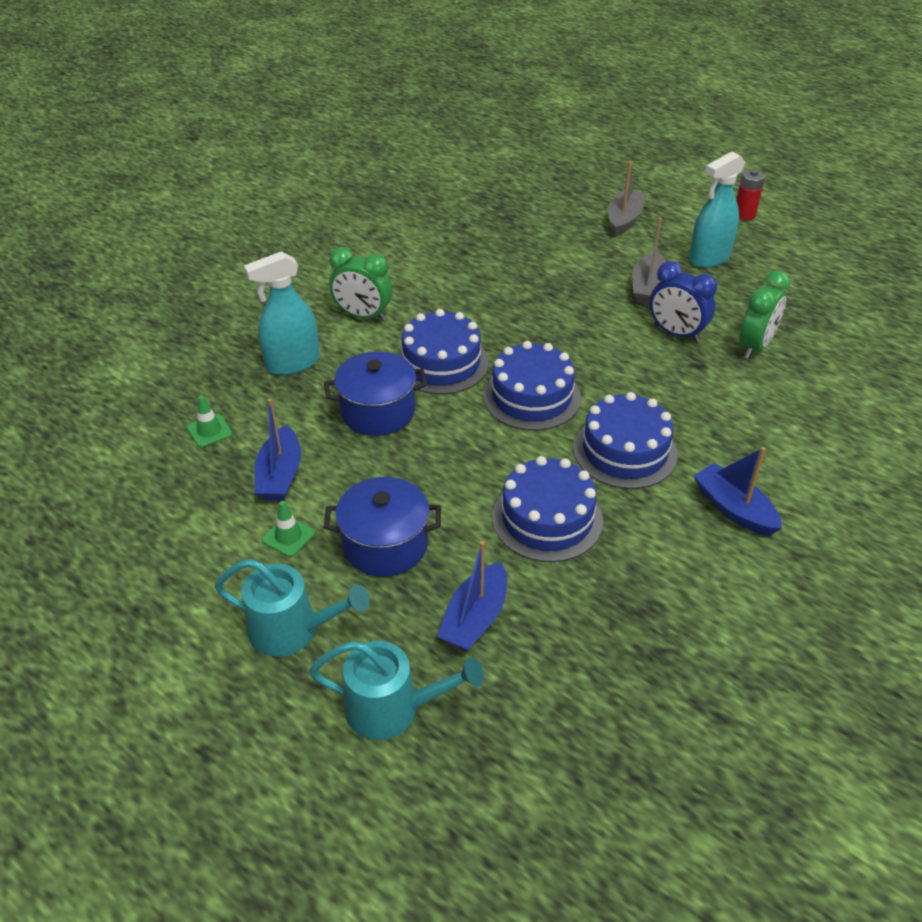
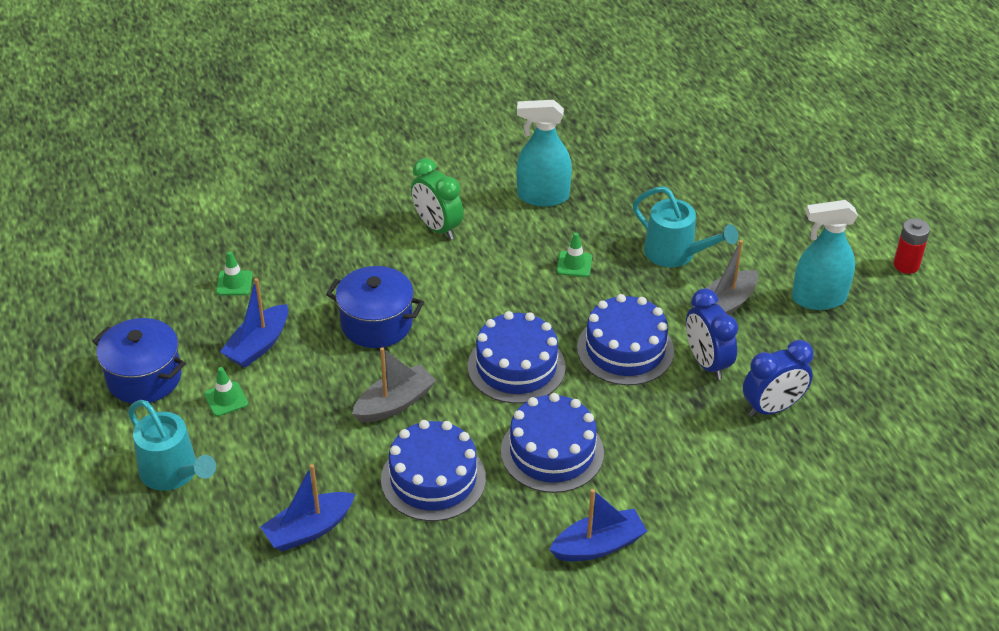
camera: 30 degrees right, 0 degrees up
turquoise spray bottle [244,251,320,375] -> turquoise spray bottle moved to [517,100,572,207]
turquoise watering can [309,641,484,740] -> turquoise watering can moved to [633,187,738,267]
blue pot [324,477,441,577] -> blue pot moved to [92,318,186,404]
blue cake [397,309,489,394] -> blue cake moved to [577,294,674,385]
grey boat [608,161,645,236] -> grey boat moved to [352,347,436,422]
blue boat [694,447,782,536] -> blue boat turned 75 degrees clockwise [549,489,647,561]
green clock [740,271,790,358] -> blue clock [743,340,814,417]
none -> green traffic cone [557,233,592,277]

